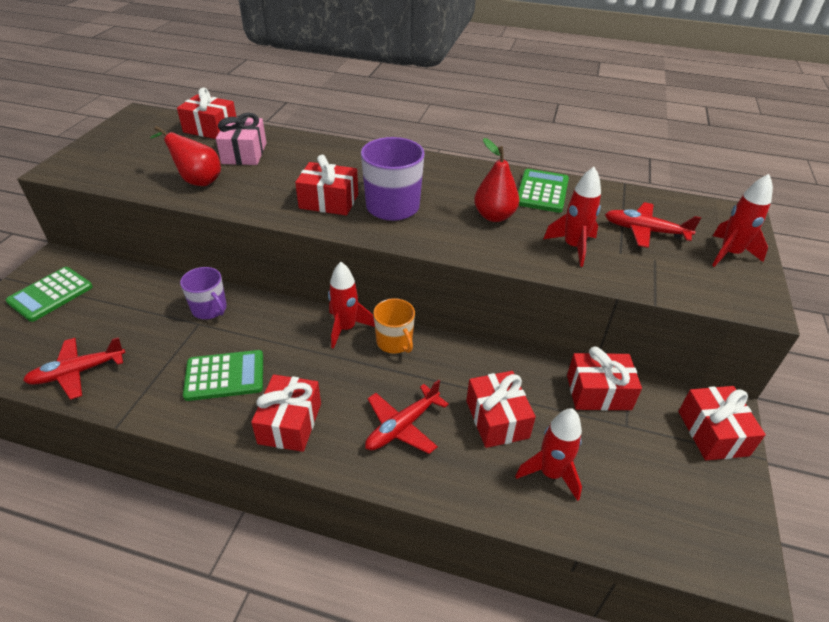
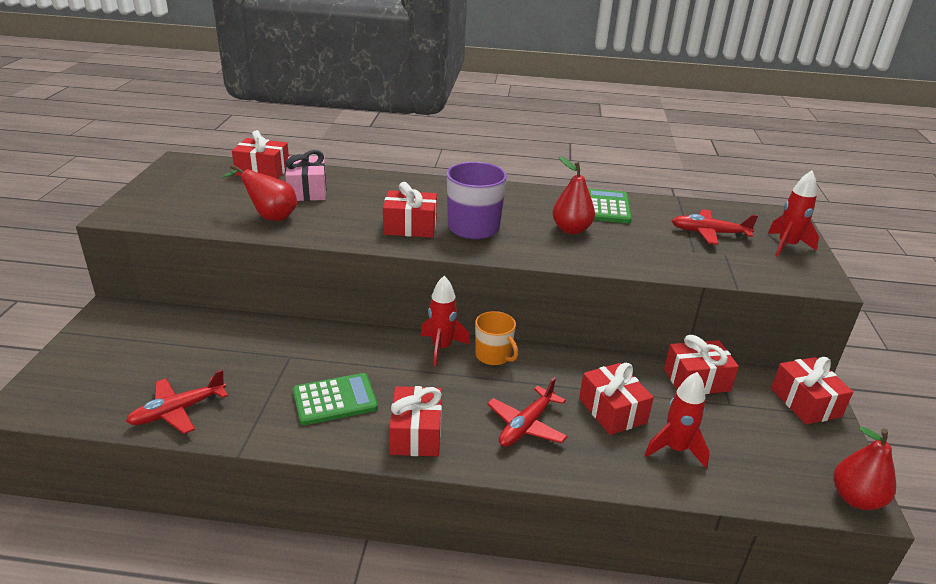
camera: 10 degrees left, 10 degrees down
green calculator [6,267,93,322] -> none
purple mug [180,267,227,319] -> none
red rocket [544,167,601,267] -> none
none -> red pear [833,427,896,510]

